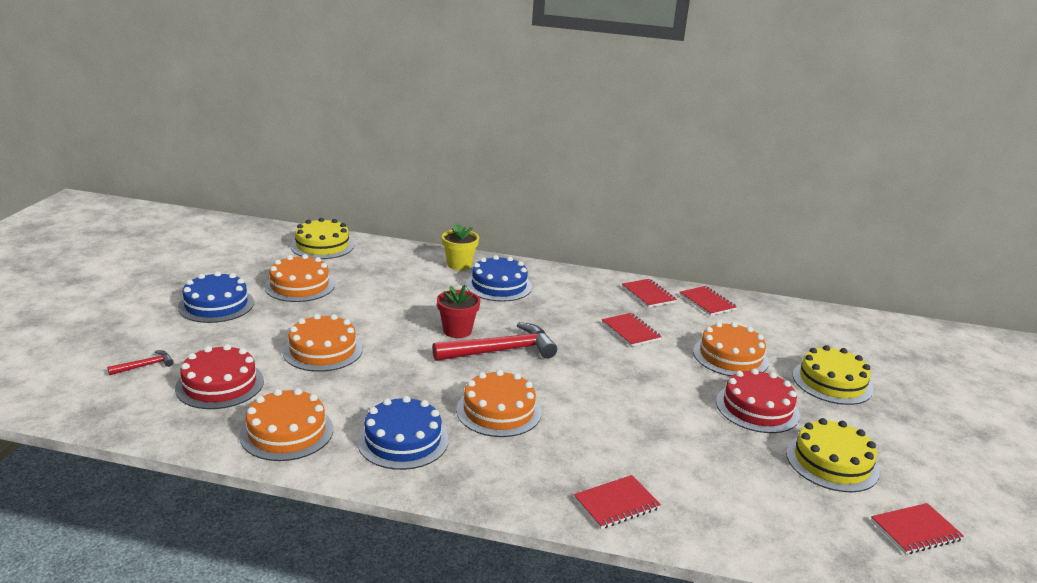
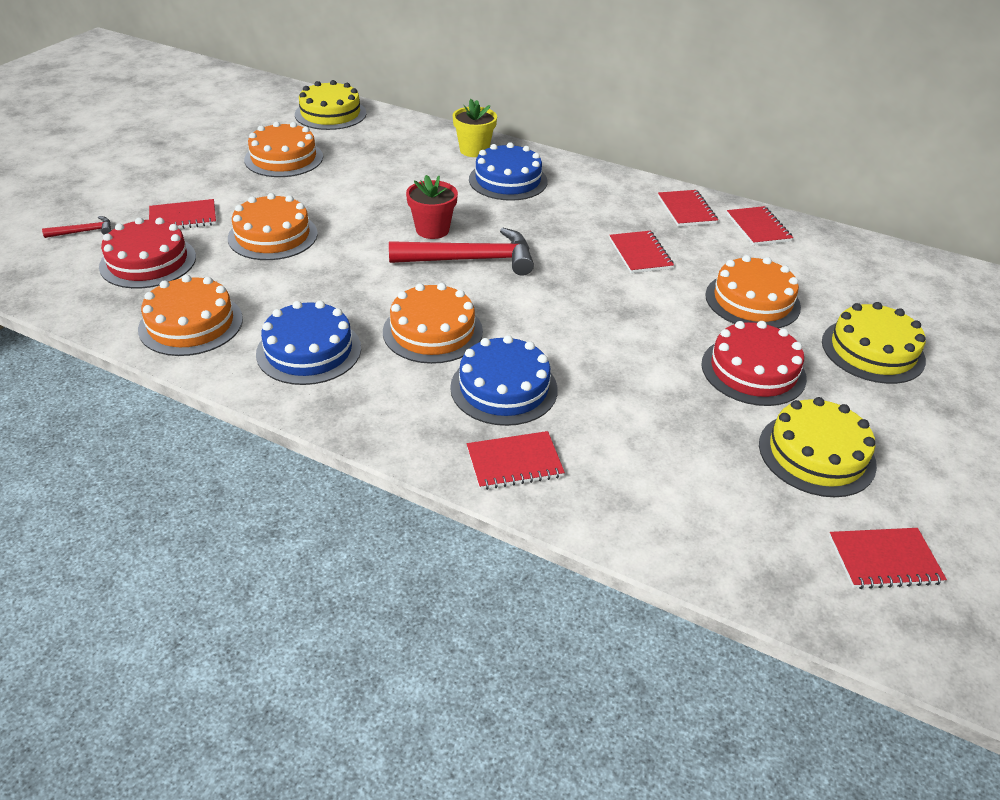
camera: 15 degrees right, 15 degrees up
blue cake [178,271,254,323] -> blue cake moved to [450,335,558,426]
none -> red notebook [149,199,216,229]

